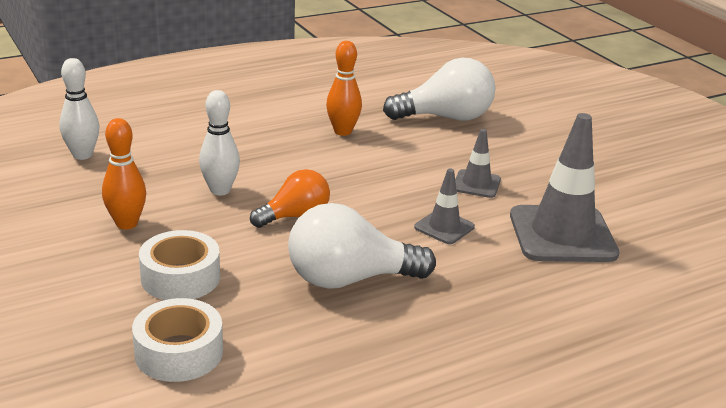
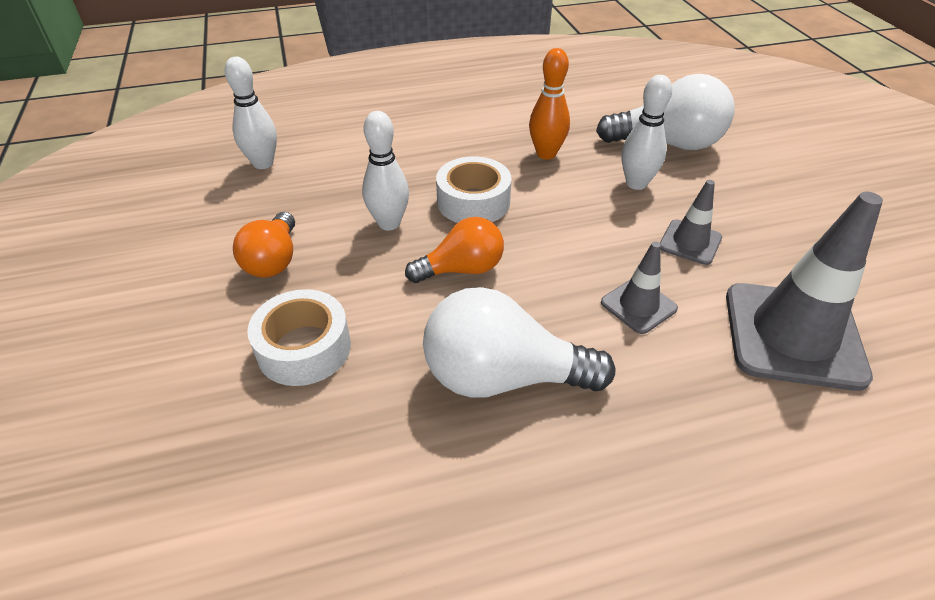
camera: 15 degrees right, 15 degrees up
orange bowling pin [102,118,146,229] -> orange light bulb [233,212,295,278]
white tape [132,298,223,382] -> white tape moved to [436,157,512,223]
none -> white bowling pin [621,75,672,190]

